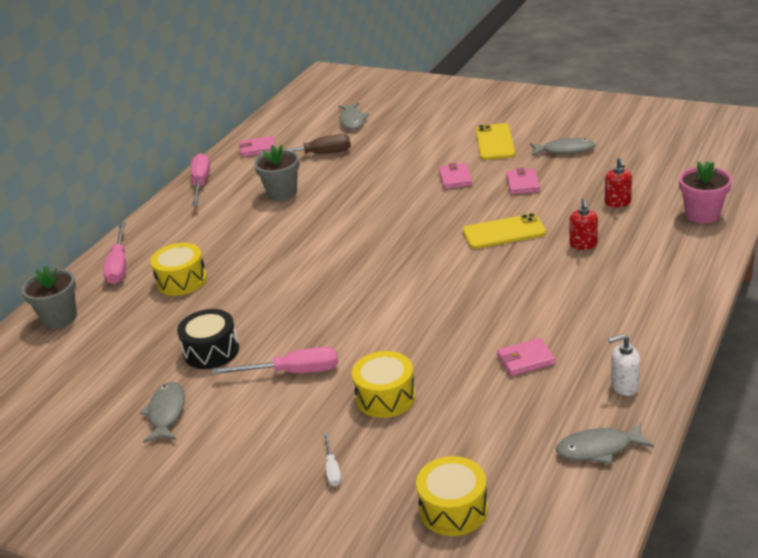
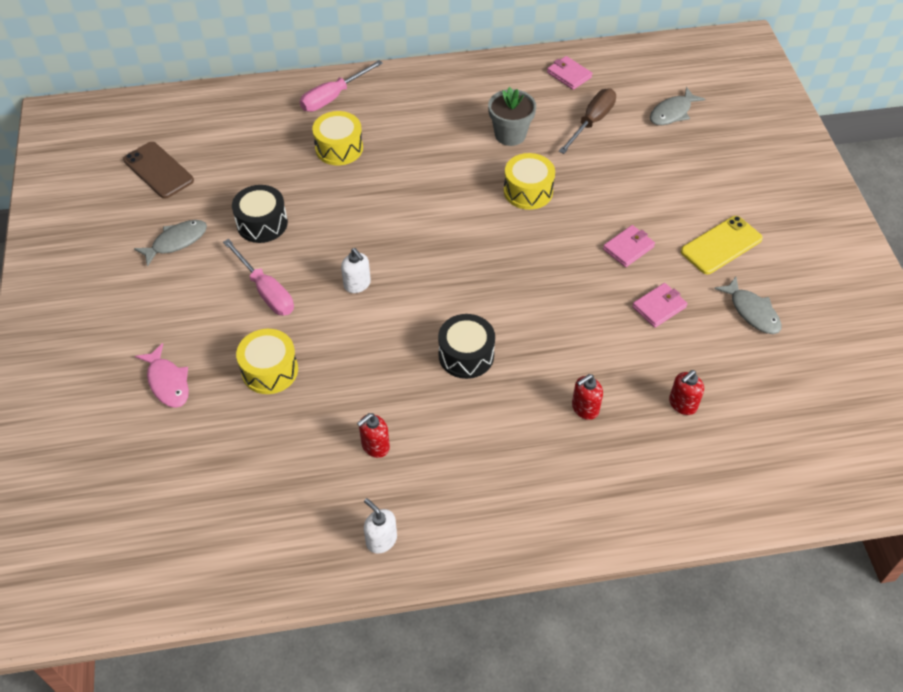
camera: 50 degrees right, 20 degrees up
grey flower pot [21,265,77,329] -> none
pink screwdriver [191,153,210,206] -> none
brown screwdriver [258,134,351,156] -> brown screwdriver turned 105 degrees counterclockwise [559,89,616,154]
white screwdriver [324,433,341,486] -> pink fish [135,343,189,408]
yellow drum [416,456,488,536] -> yellow drum moved to [504,153,555,210]
yellow phone [463,213,546,249] -> none
pink wallet [497,338,556,376] -> red soap dispenser [357,413,390,458]
grey fish [556,422,654,464] -> none
pink flower pot [679,161,732,223] -> none
none -> brown phone [123,142,194,199]
none -> white soap dispenser [341,248,371,293]
none -> black drum [438,314,495,379]

